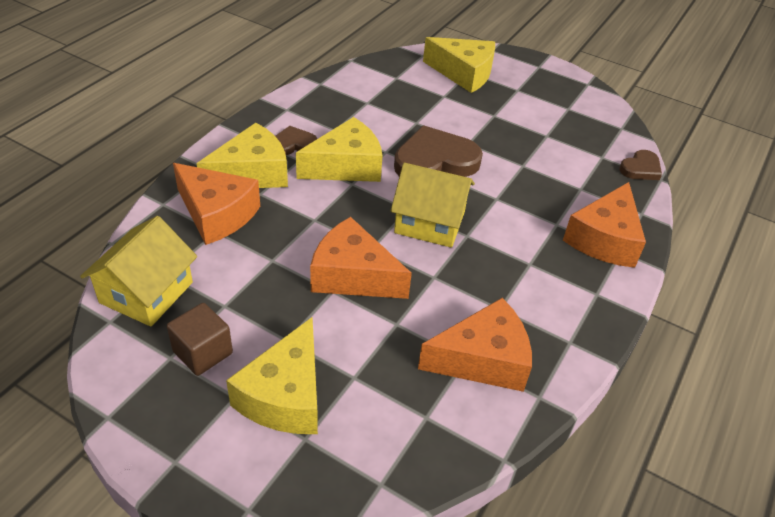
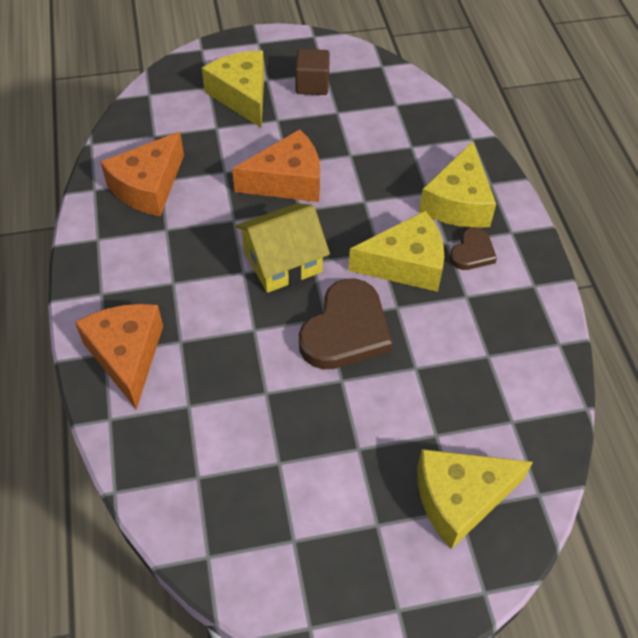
camera: 140 degrees right, 10 degrees up
yellow house [80,216,197,327] -> none
orange cheese [173,163,260,245] -> none
yellow cheese [296,117,382,182] -> yellow cheese turned 120 degrees counterclockwise [348,211,444,292]
brown heart [619,150,662,180] -> none

